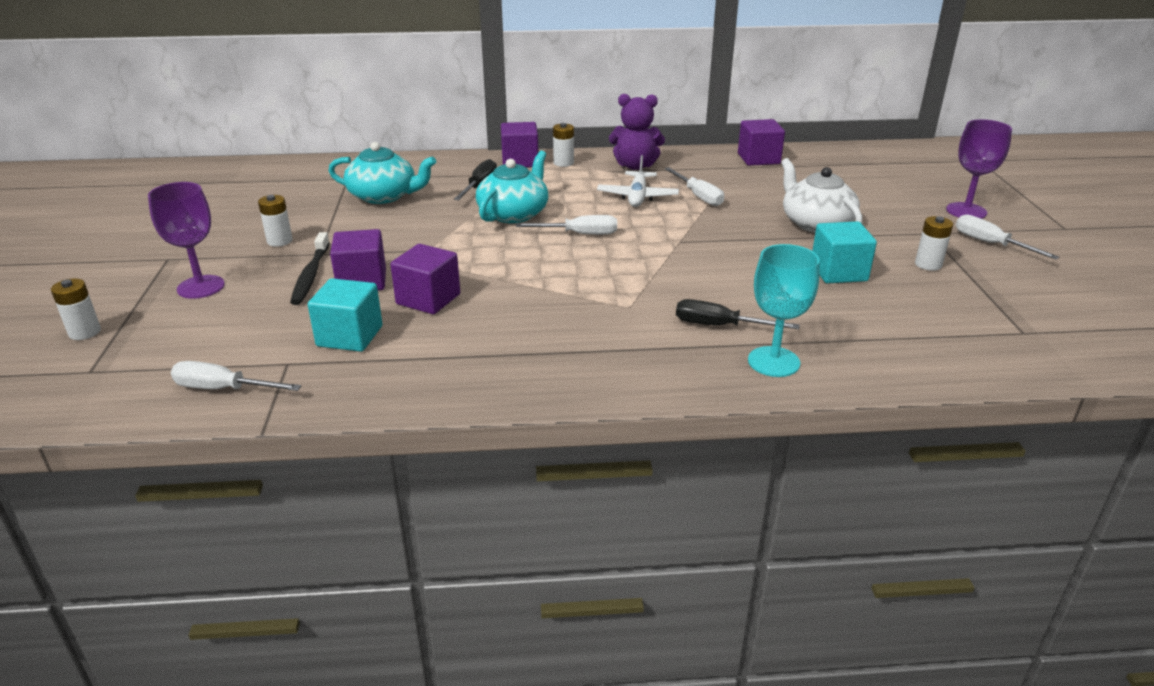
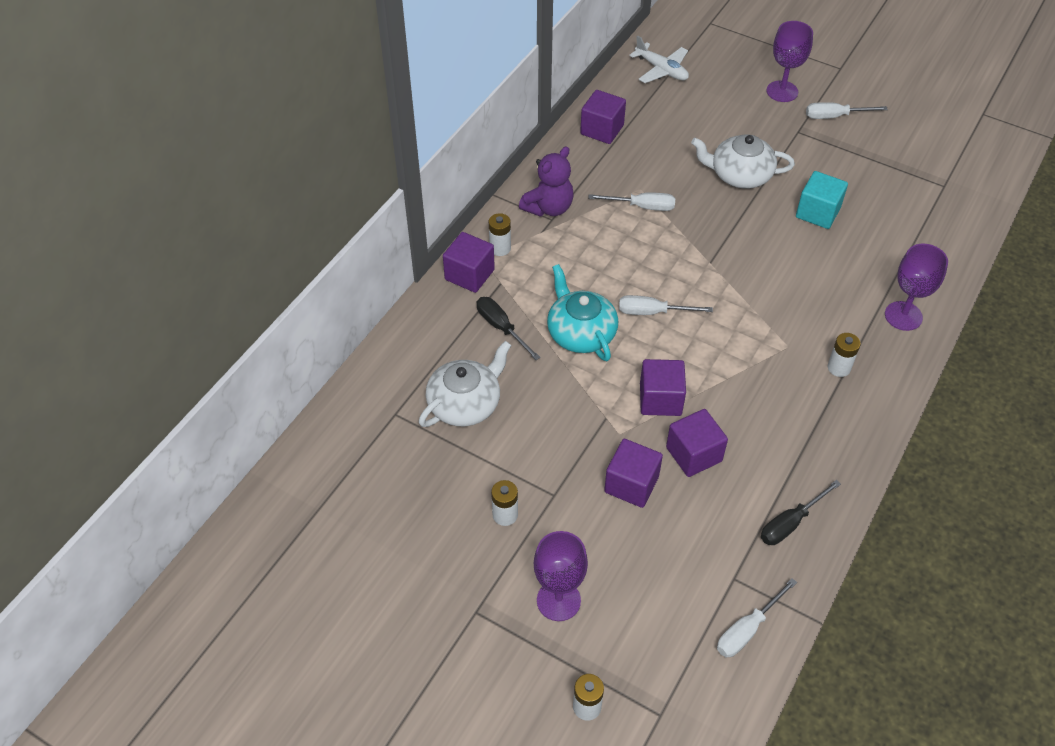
camera: 55 degrees left, 20 degrees up
black toothbrush [290,232,330,305] -> none
turquoise cube [308,278,383,352] -> none
turquoise teapot [328,142,436,204] -> white teapot [419,341,511,427]
white screwdriver [516,215,617,235] -> white screwdriver turned 120 degrees counterclockwise [619,295,713,315]
white plane [597,155,679,207] -> white plane moved to [629,35,689,83]
black screwdriver [676,299,800,329] -> black screwdriver moved to [761,480,841,545]
turquoise goblet [748,244,820,377] -> purple goblet [885,244,948,331]
white battery [915,216,953,271] -> white battery moved to [828,333,861,377]
none -> purple cube [640,359,686,416]

